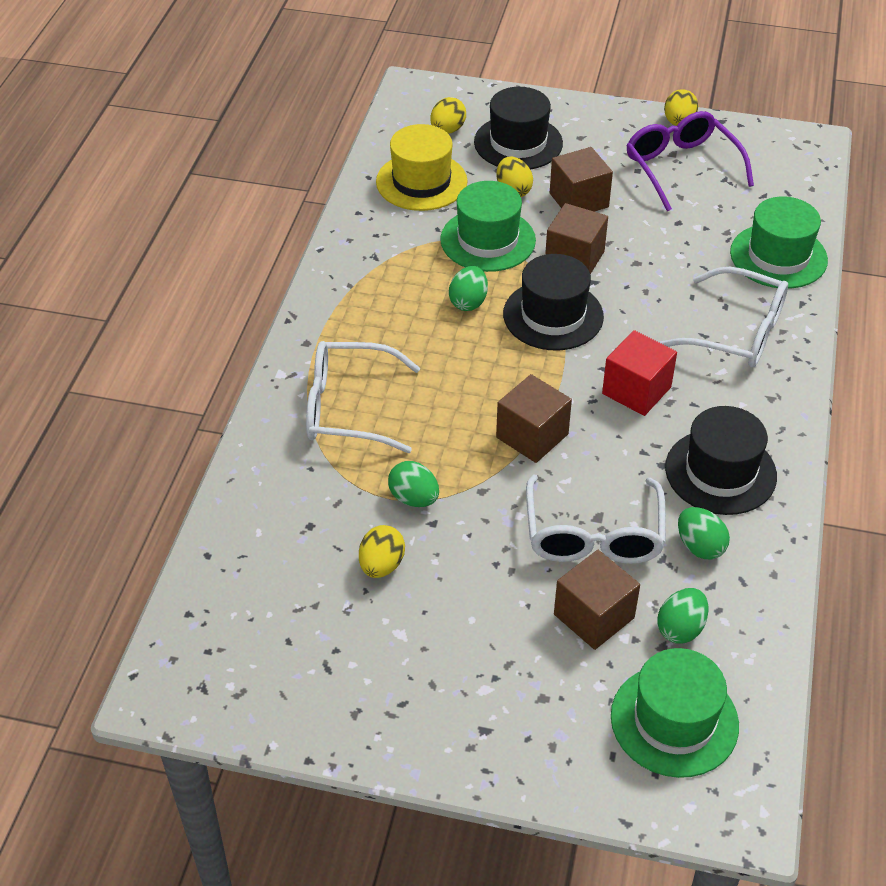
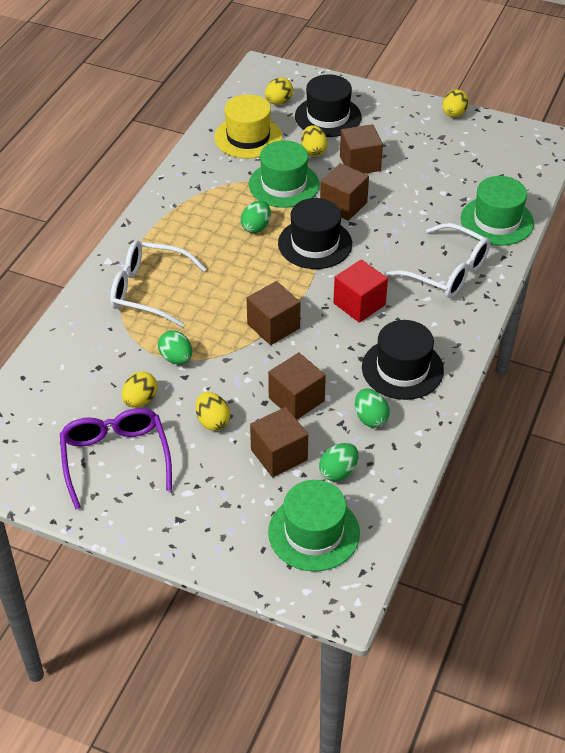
camera: 10 degrees right, 0 degrees up
white glasses [526,475,666,564] -> brown cube [268,352,326,419]
purple glasses [626,111,754,211] -> purple glasses moved to [60,408,172,510]
none -> yellow egg [196,392,230,431]

